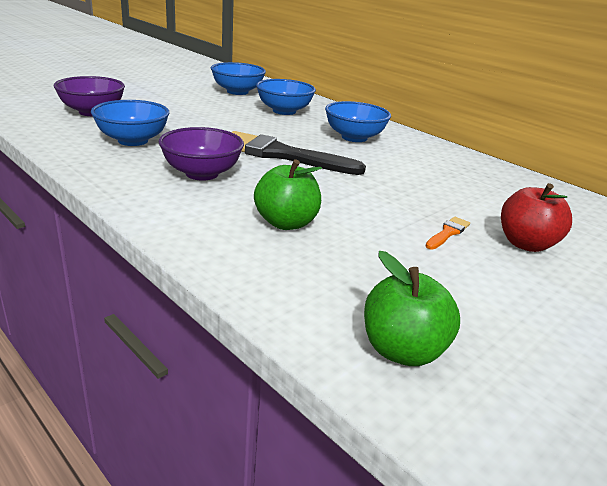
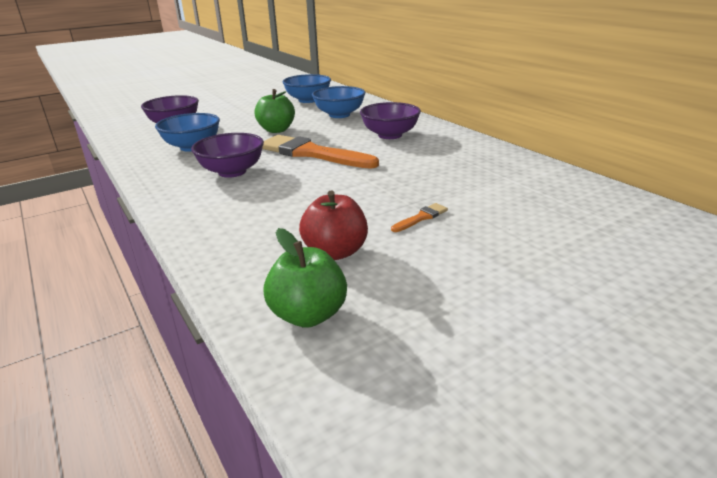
camera: 15 degrees right, 0 degrees up
black brush [232,131,366,175] -> orange brush [262,135,379,169]
green apple [254,159,322,230] -> green apple moved to [254,89,295,133]
blue bowl [325,101,391,142] -> purple bowl [360,102,421,139]
red apple [501,183,572,252] -> red apple moved to [299,190,368,260]

